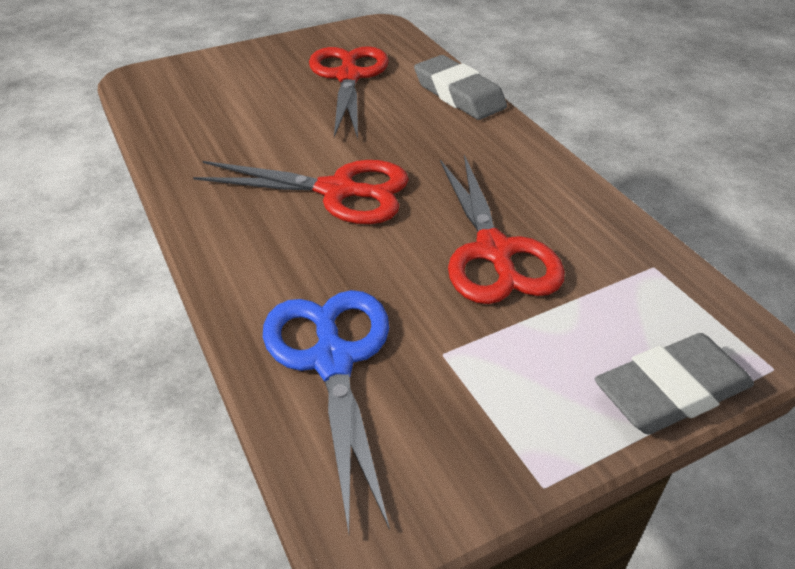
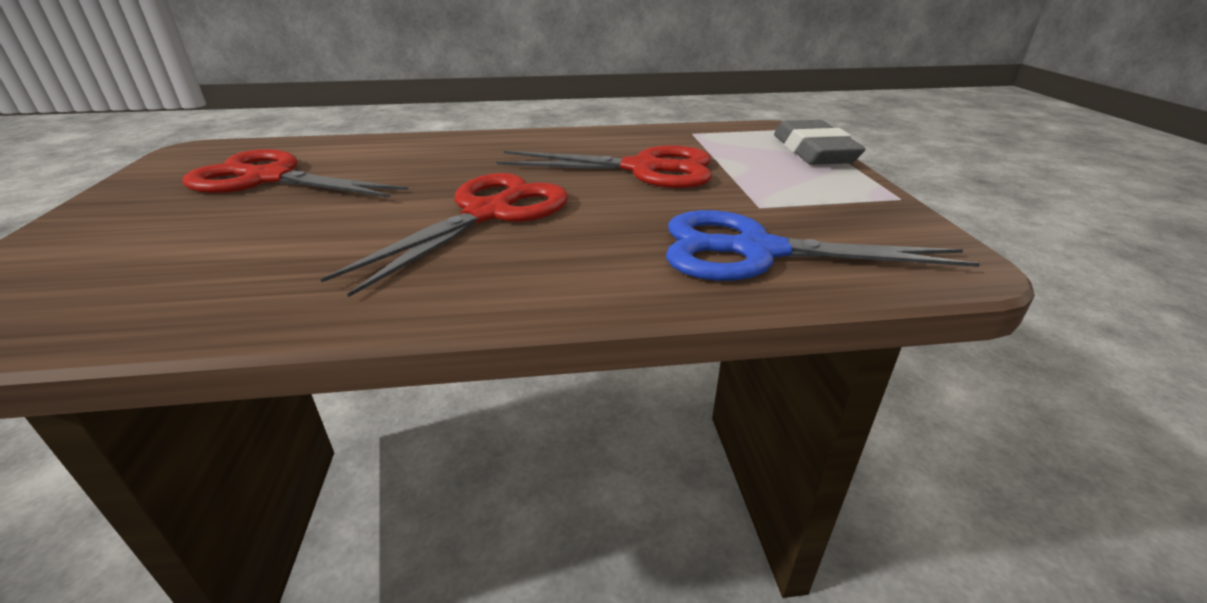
camera: 70 degrees left, 10 degrees down
grey eraser [414,55,507,120] -> none

